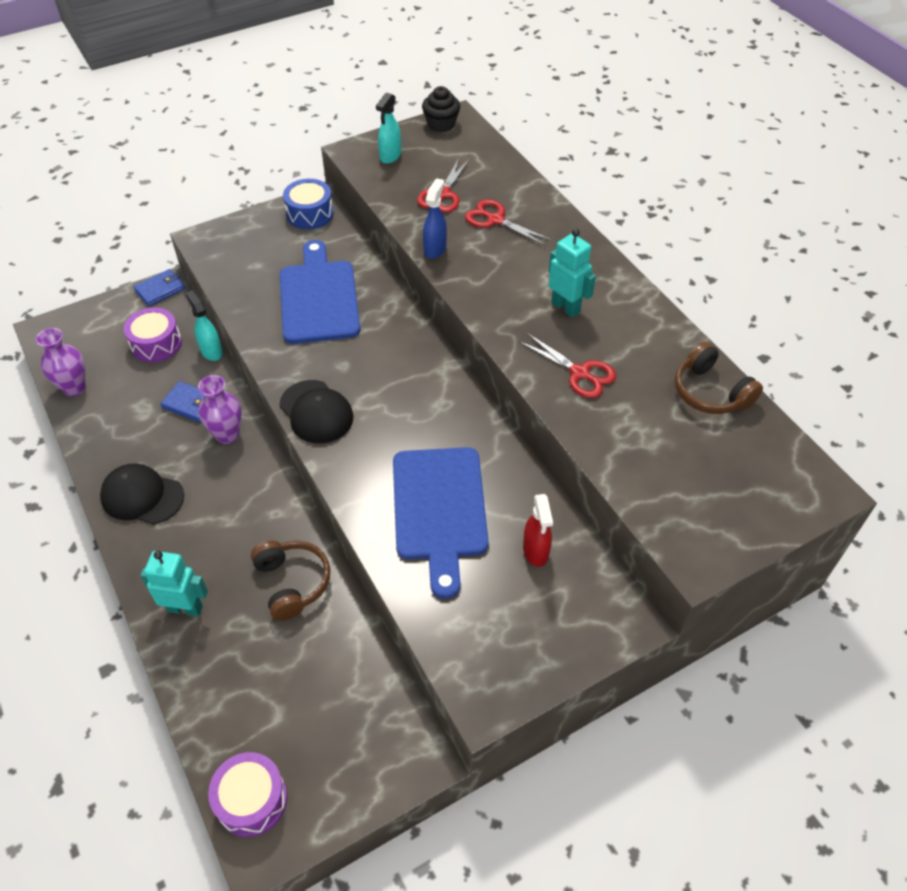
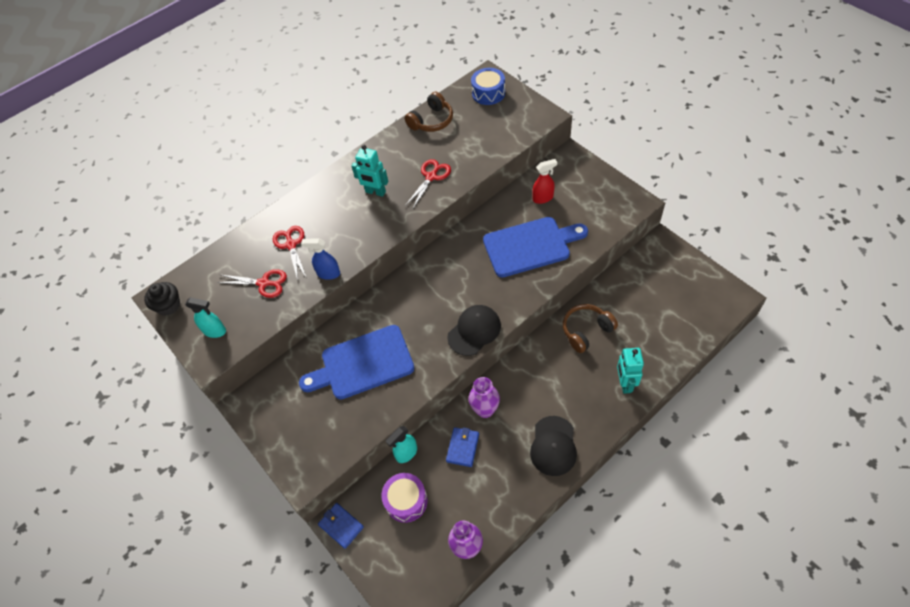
camera: 95 degrees left, 5 degrees up
purple drum [208,752,287,837] -> none
blue drum [283,179,334,229] -> blue drum moved to [471,68,505,105]
red scissors [465,199,552,246] -> red scissors turned 135 degrees clockwise [273,226,306,280]
turquoise robot [548,229,596,317] -> turquoise robot turned 105 degrees counterclockwise [352,145,388,197]

